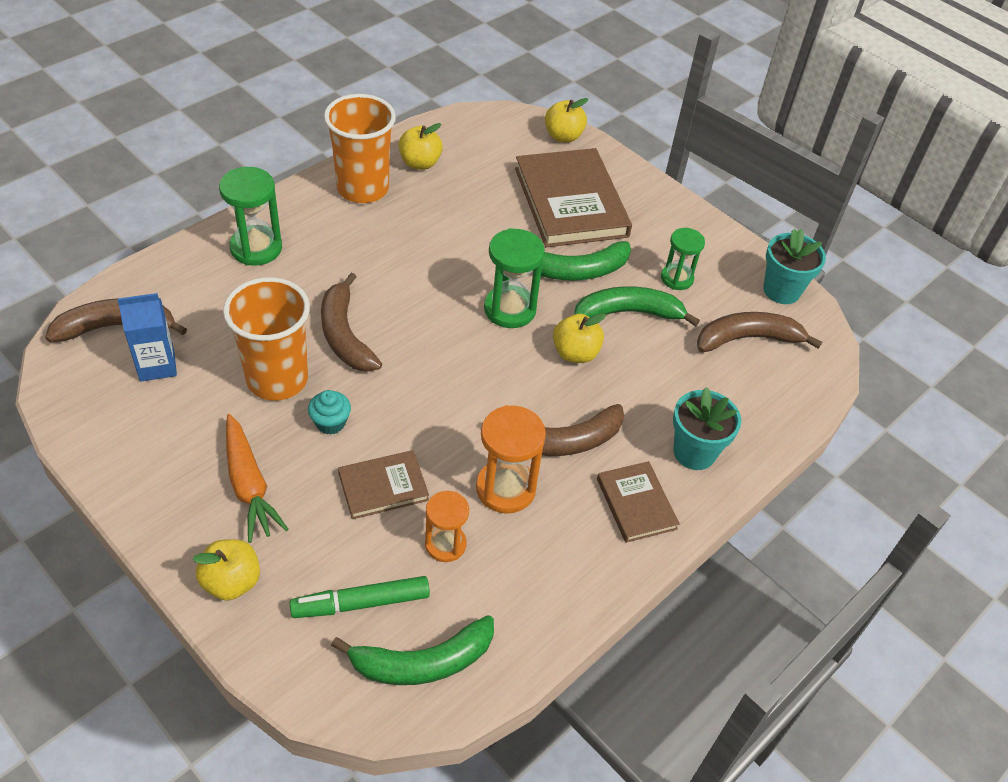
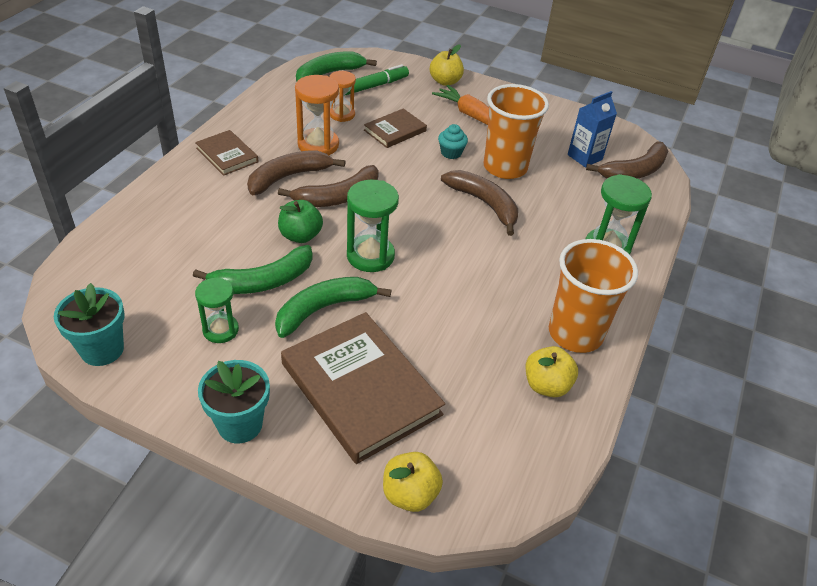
camera: 160 degrees right, 5 degrees down
yellow apple [553,313,606,363] -> green apple [278,200,323,243]
turquoise flower pot [673,387,741,470] -> turquoise flower pot moved to [198,360,270,443]
brown banana [697,312,822,352] -> brown banana moved to [278,165,379,207]

